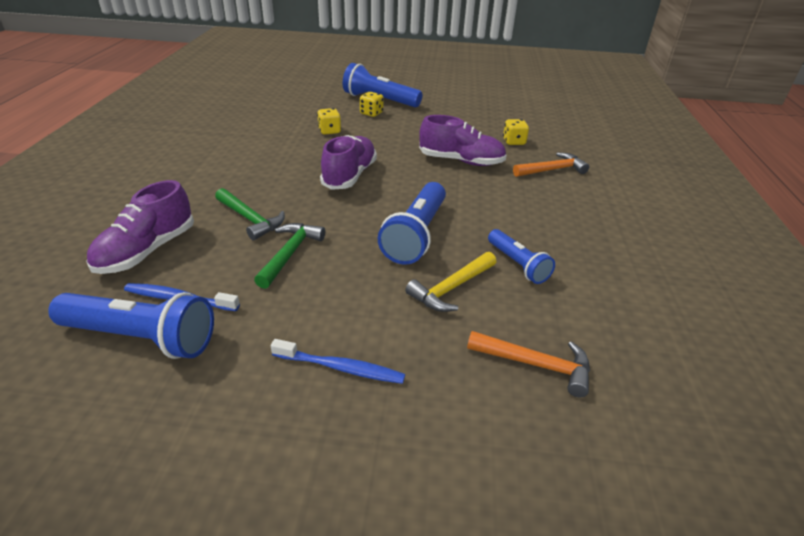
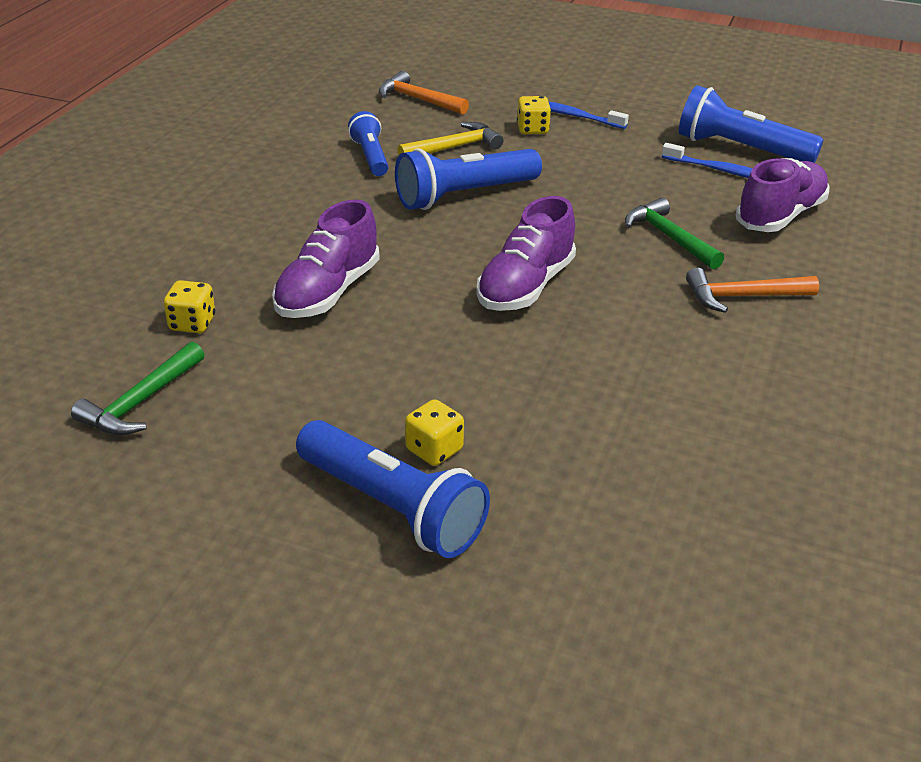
camera: 165 degrees left, 0 degrees up
green hammer [254,223,325,289] -> green hammer moved to [71,342,204,435]
yellow dice [317,108,341,135] -> yellow dice moved to [517,96,551,134]
blue flashlight [378,182,446,265] -> blue flashlight turned 150 degrees counterclockwise [395,148,542,210]
purple shoe [419,115,507,166] -> purple shoe turned 90 degrees counterclockwise [272,200,380,318]
orange hammer [513,152,589,177] -> orange hammer moved to [686,268,819,313]

